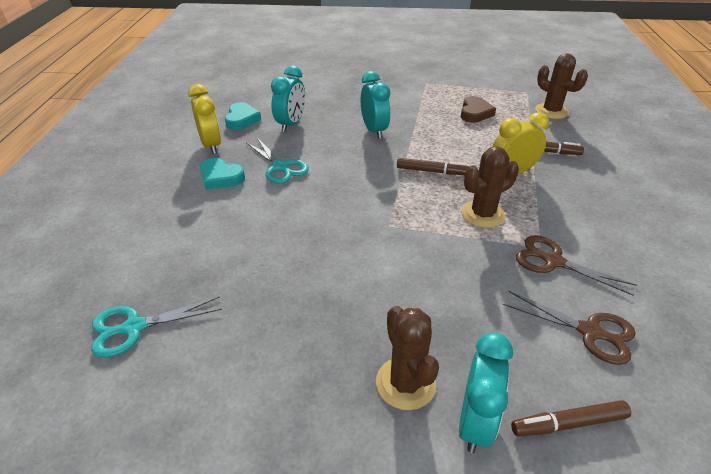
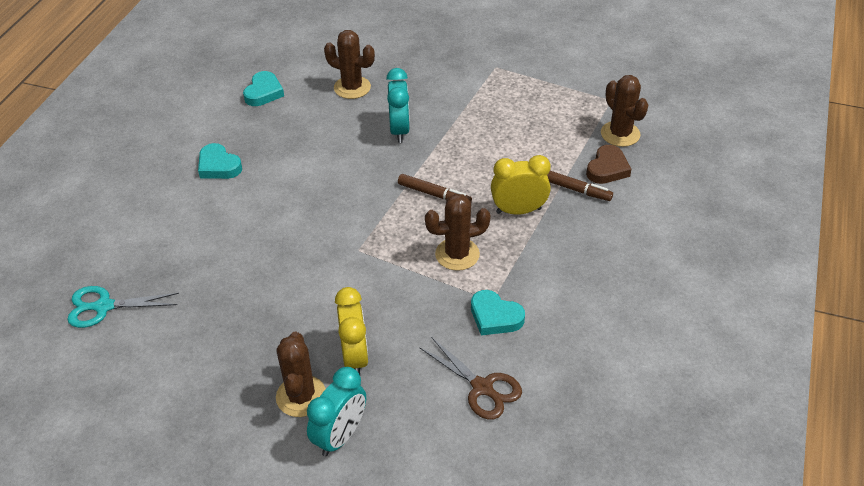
camera: 15 degrees right, 5 degrees up
yellow clock [188,84,221,154] -> yellow clock moved to [335,287,369,375]
turquoise scissors [246,138,309,184] -> none
turquoise clock [271,66,305,132] -> none
brown heart [461,96,496,123] -> brown heart moved to [586,145,631,184]
brown marker [511,400,631,437] -> none
brown scissors [516,235,636,296] -> turquoise heart [471,290,525,335]
none -> brown cactus [324,30,375,99]

